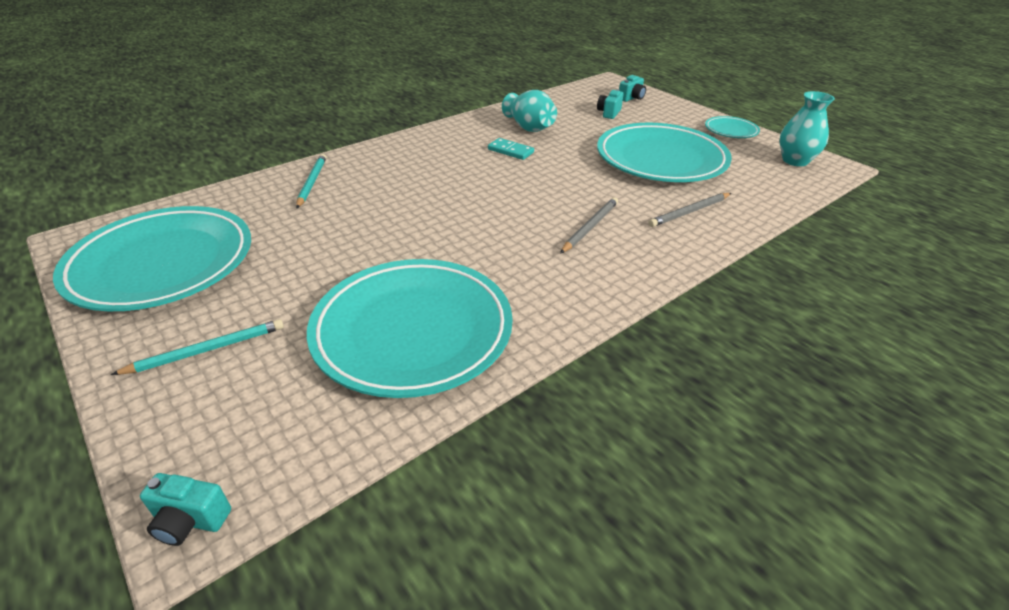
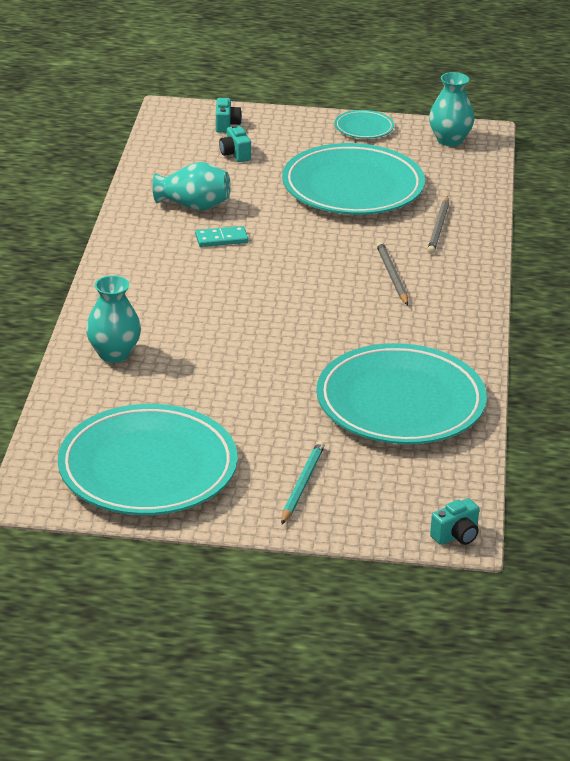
camera: 45 degrees left, 5 degrees down
turquoise pencil [296,154,326,208] -> turquoise vase [86,275,141,363]

